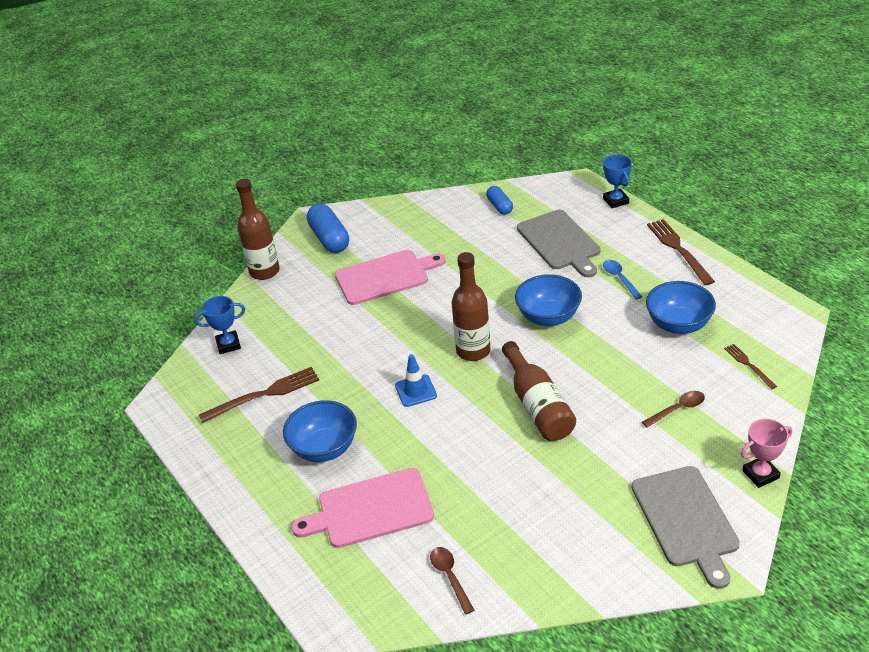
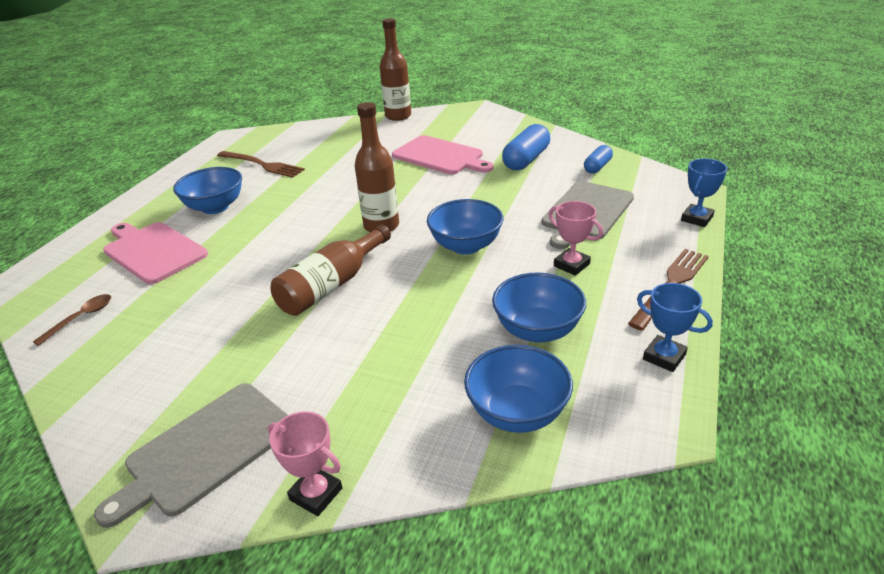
camera: 55 degrees right, 5 degrees down
blue trophy [194,296,245,354] -> blue trophy moved to [637,283,713,372]
blue capsule [307,204,349,253] -> blue capsule moved to [502,124,550,170]
blue traffic cone [395,354,437,407] -> none
blue spoon [603,260,642,299] -> pink trophy [548,201,603,276]
brown spoon [642,391,705,428] -> none
brown fork [724,344,777,390] -> blue bowl [464,345,573,433]

